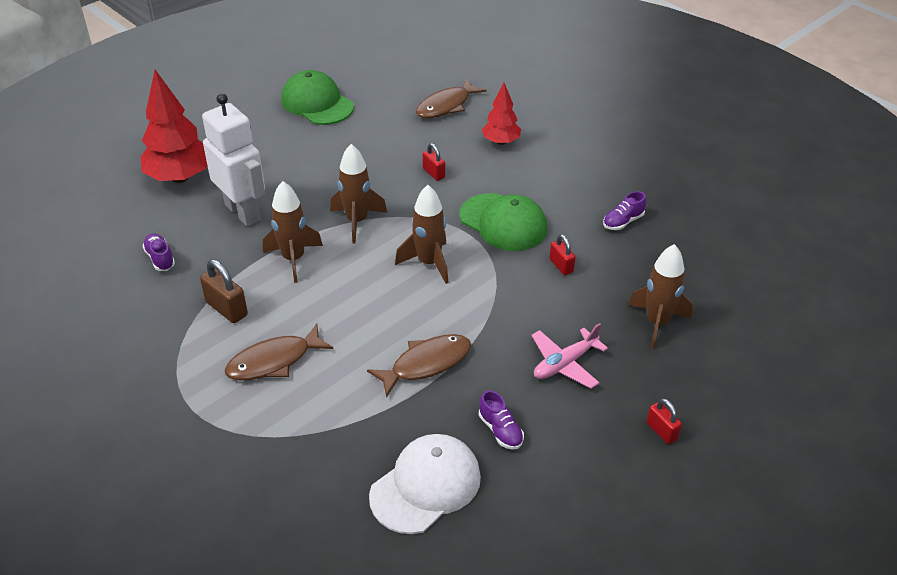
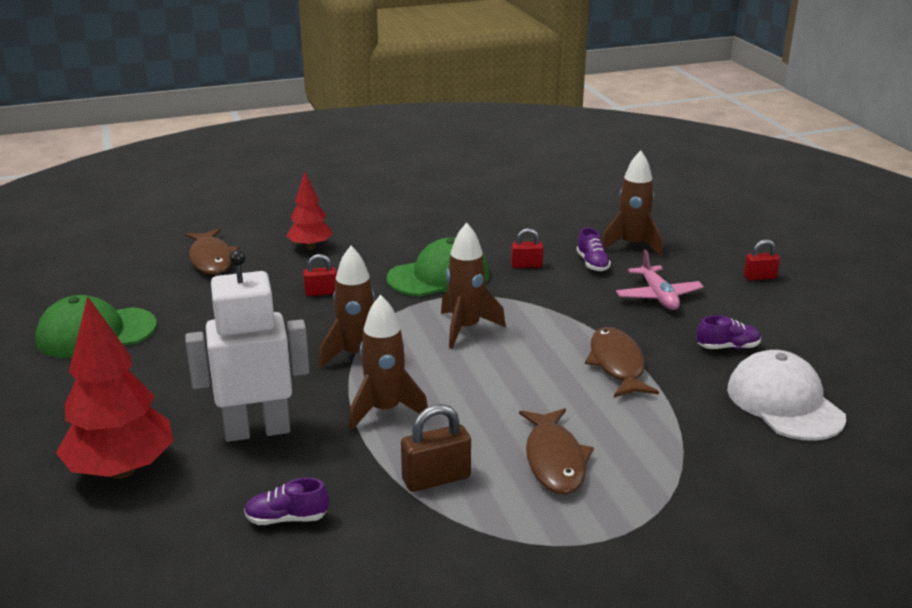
camera: 65 degrees left, 15 degrees down
purple shoe [603,191,647,230] -> purple shoe moved to [576,228,611,271]

